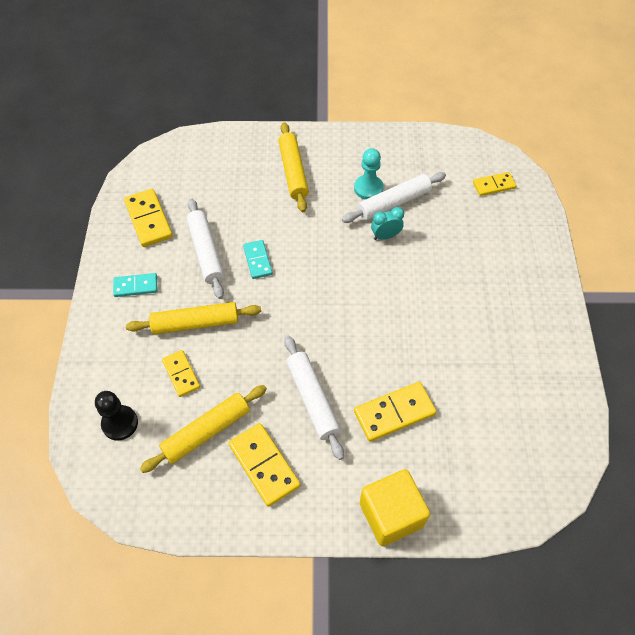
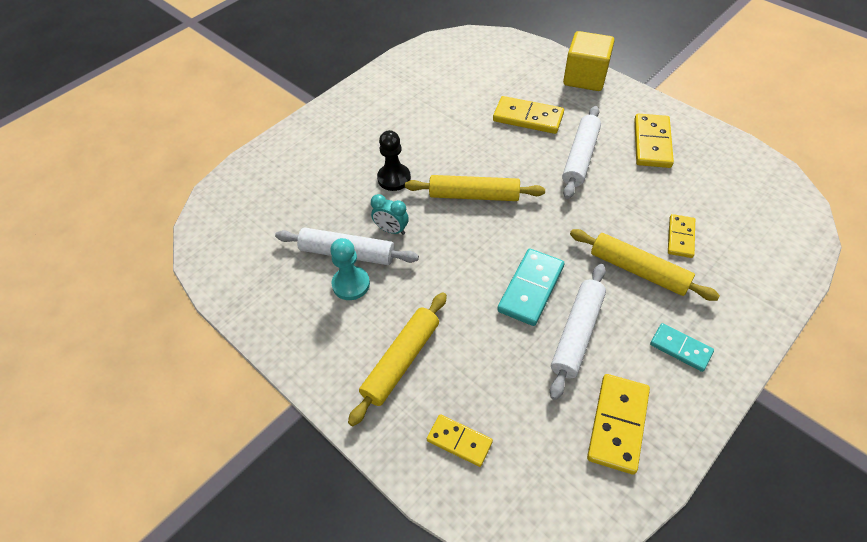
camera: 135 degrees left, 5 degrees down
black pawn [95,391,138,441] -> black pawn moved to [377,130,411,191]
yellow rolling pin [140,385,267,473] -> yellow rolling pin moved to [405,175,545,201]
turquoise domino [243,240,273,279] -> turquoise domino [497,249,564,326], size x1.57
yellow domino [473,172,516,196] -> yellow domino moved to [427,414,493,467]

